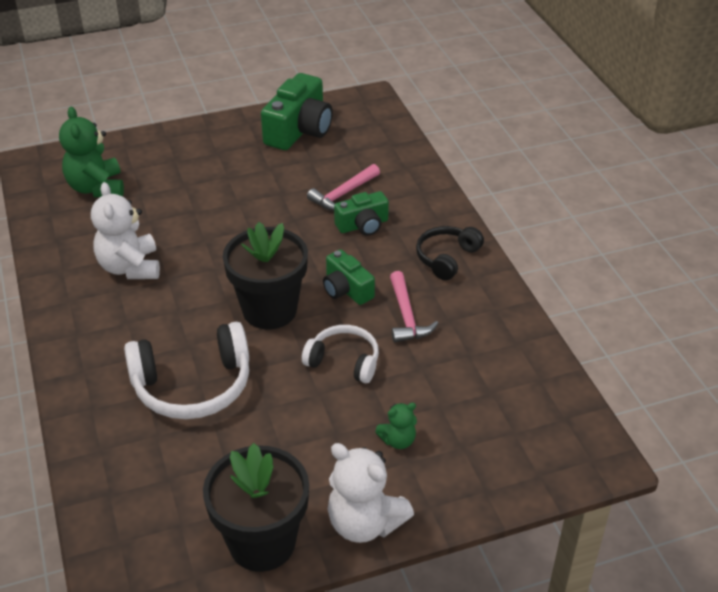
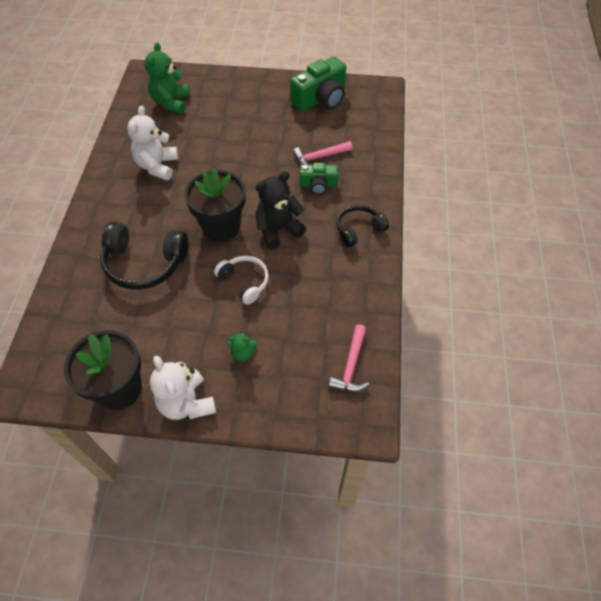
camera: 25 degrees right, 15 degrees up
white headphones [124,322,249,419] -> black headphones [100,222,188,290]
green camera [323,249,375,305] -> black teddy bear [255,171,306,249]
pink hammer [390,271,438,343] -> pink hammer moved to [328,324,369,392]

